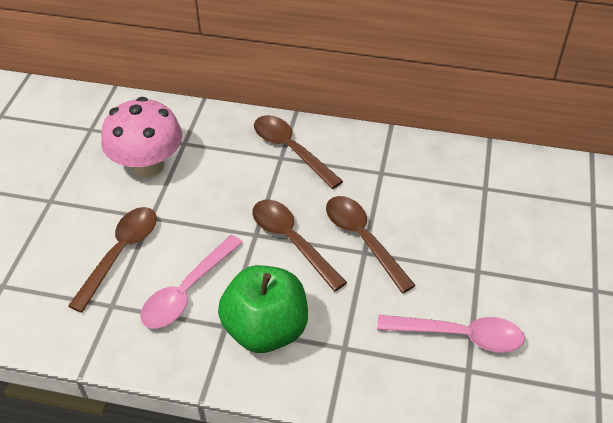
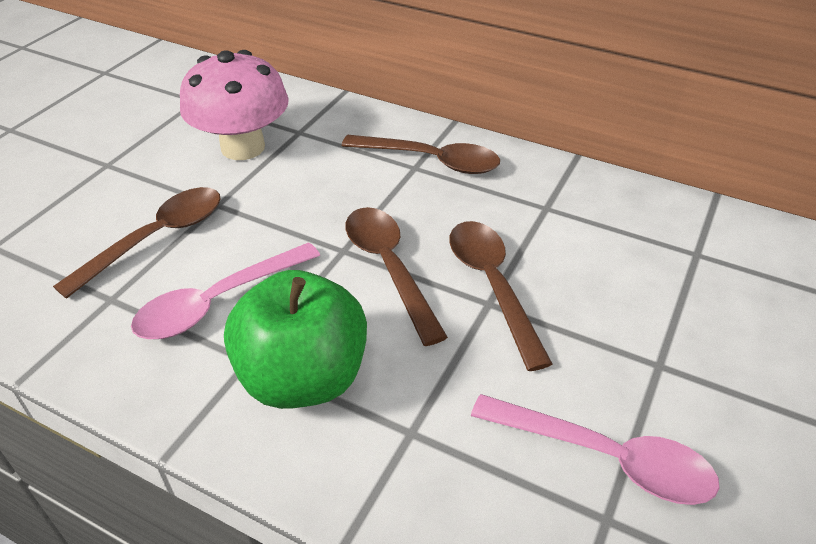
camera: 15 degrees right, 5 degrees down
brown spoon [254,115,343,189] -> brown spoon turned 135 degrees clockwise [342,135,500,174]

